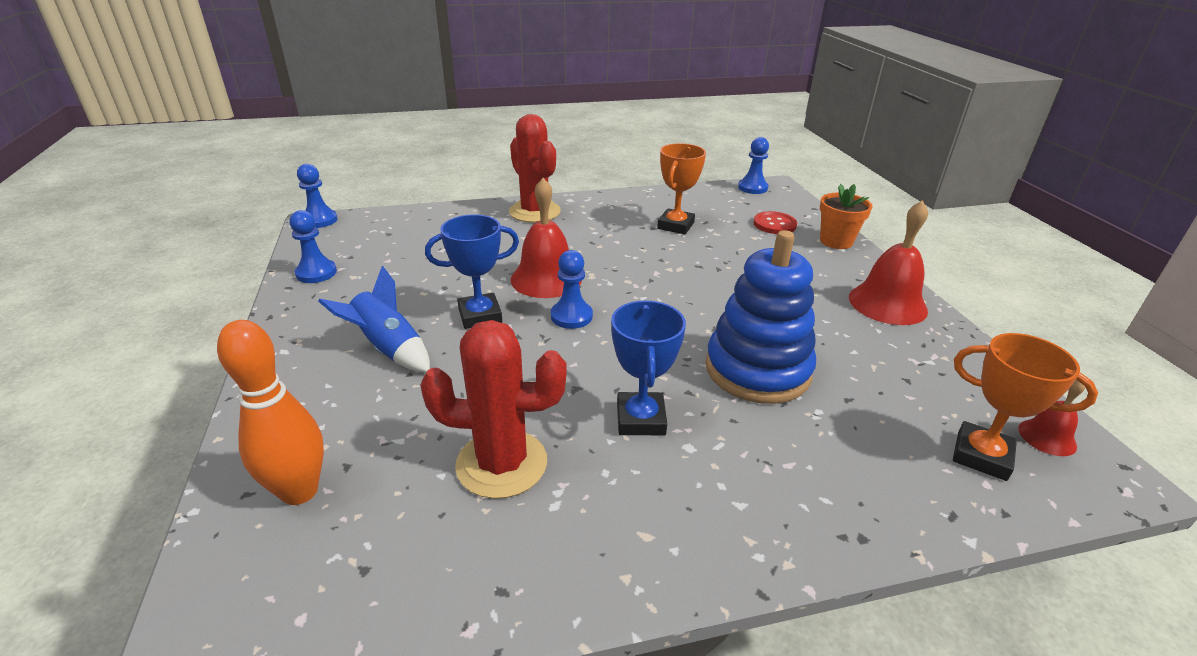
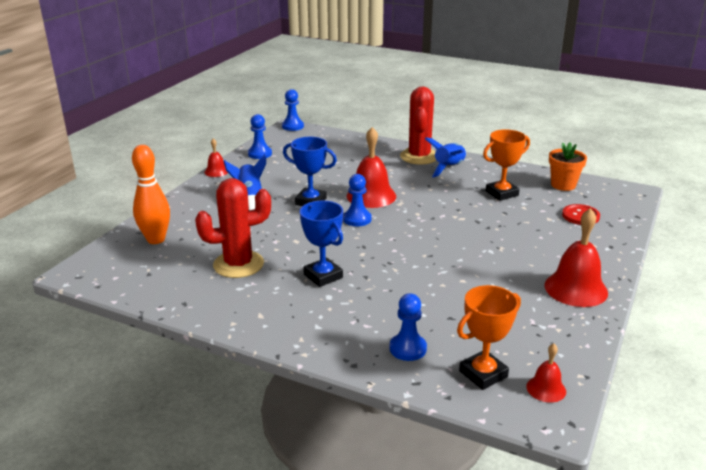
camera: 40 degrees right, 5 degrees down
red cactus [420,320,567,499] -> red cactus turned 60 degrees counterclockwise [195,178,271,278]
blue trophy [611,300,686,435] -> blue trophy turned 75 degrees counterclockwise [300,201,343,287]
blue stacking toy [705,230,816,404] -> none
blue pawn [738,137,769,194] -> blue pawn moved to [390,293,427,361]
orange flower pot [820,184,873,249] -> orange flower pot moved to [549,142,587,191]
orange trophy [953,333,1098,481] -> orange trophy turned 75 degrees clockwise [457,285,521,390]
none -> red bell [204,138,228,177]
none -> blue rocket [425,137,466,178]

